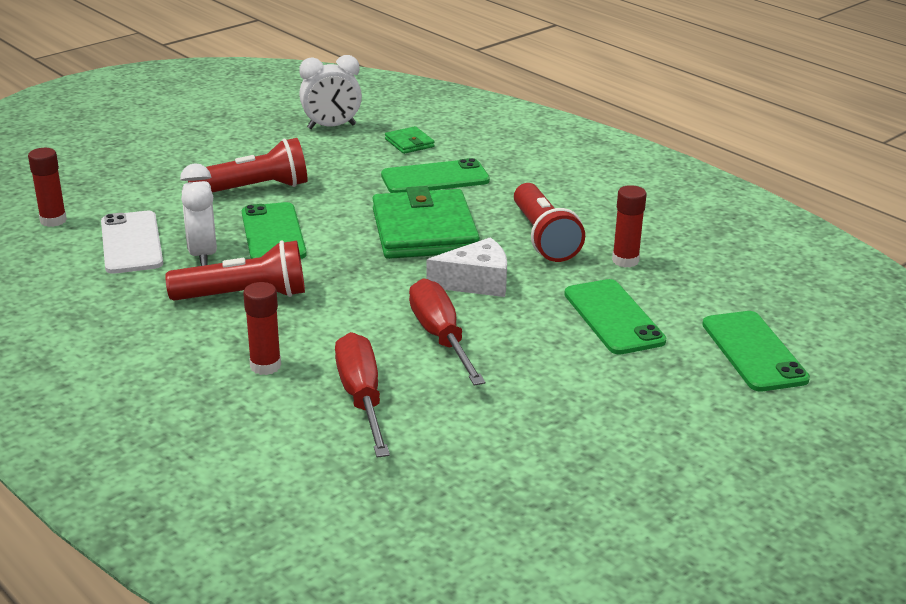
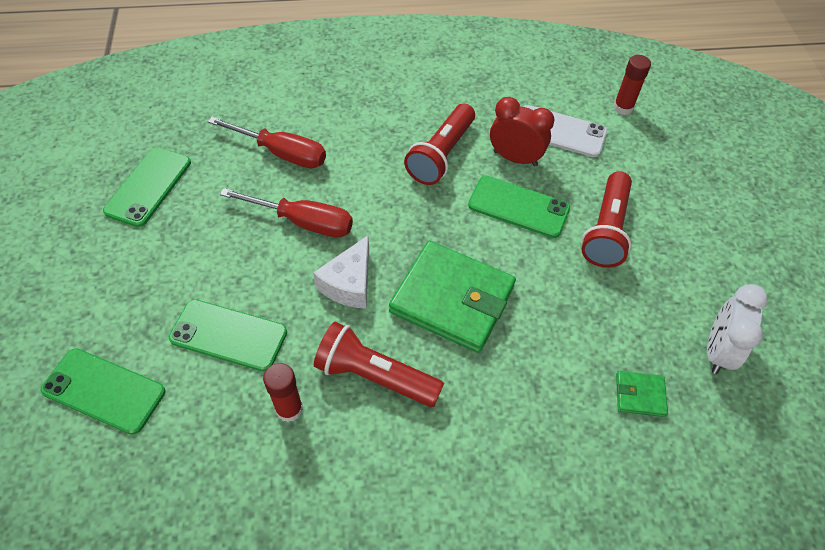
camera: 125 degrees right, 25 degrees up
white clock [180,163,217,266] -> red clock [490,97,554,167]
red glue stick [243,282,281,375] -> none
green phone [381,158,490,193] -> green phone moved to [103,147,191,227]

